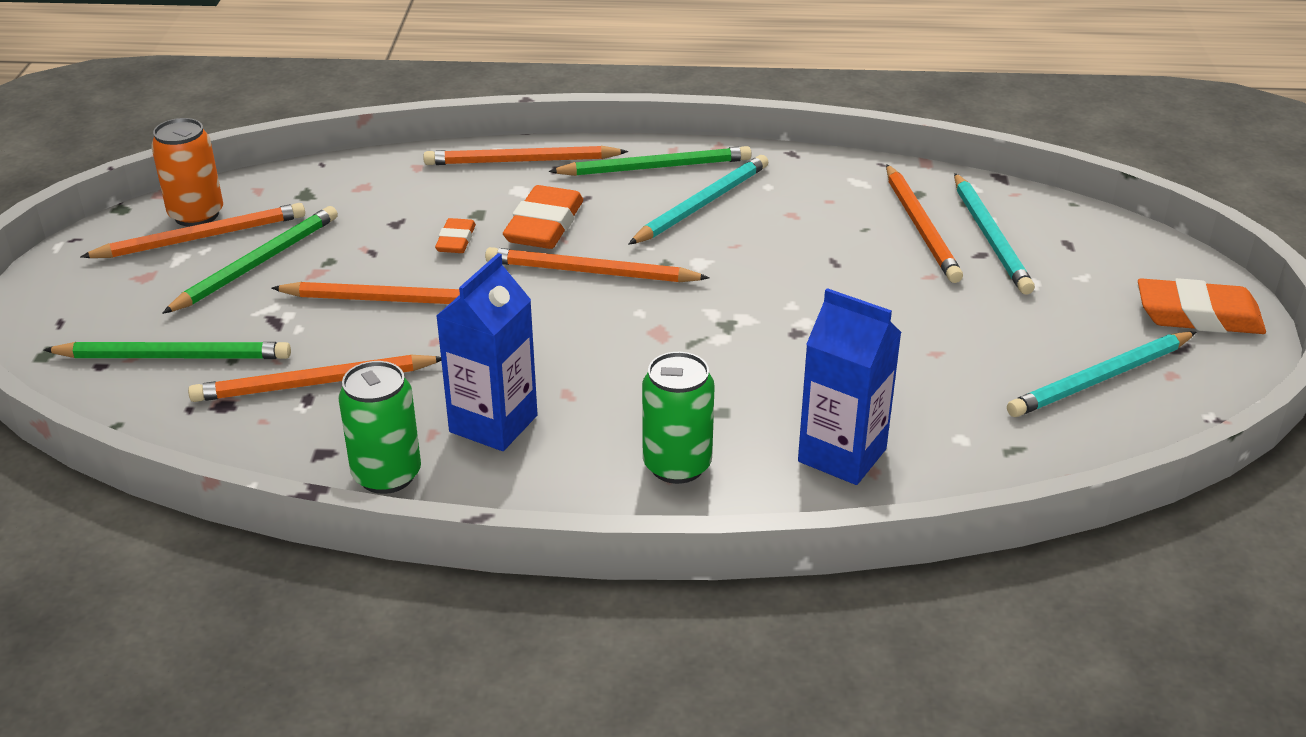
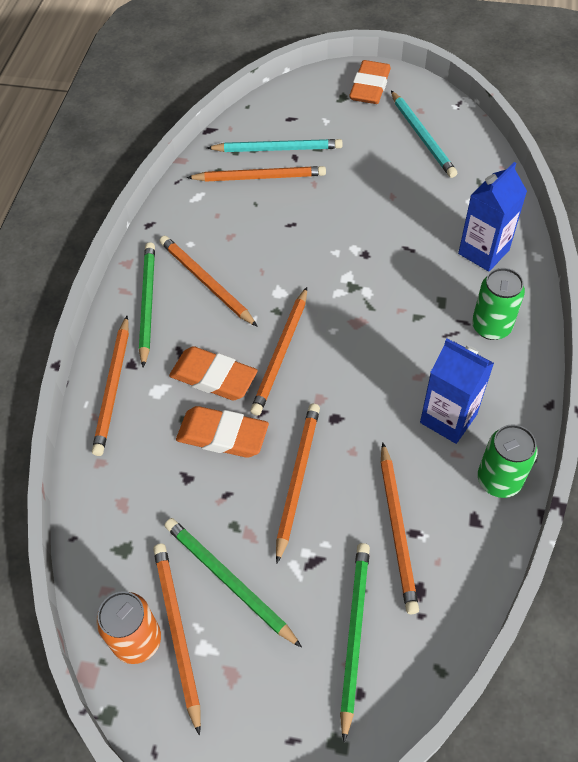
camera: 80 degrees left, 20 degrees up
orange eraser [435,218,476,253] -> orange eraser [176,406,269,458], size x1.80
turquoise pencil [628,155,769,245] -> orange pencil [160,236,258,327]

